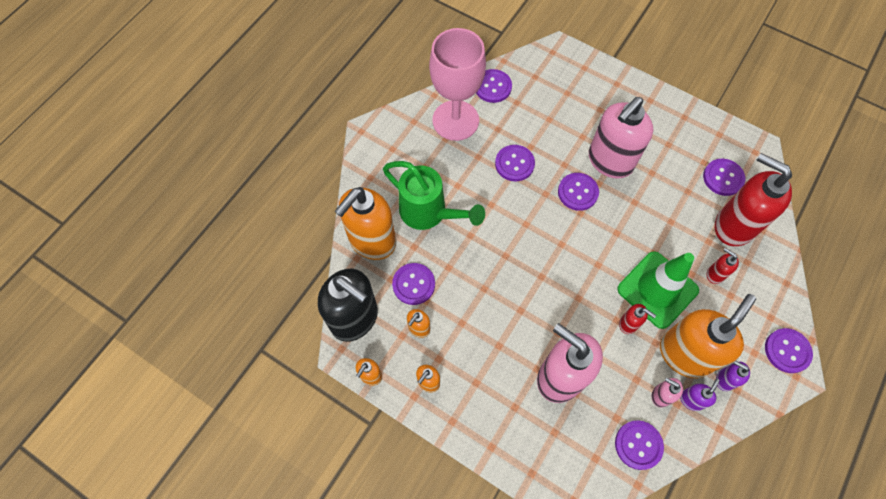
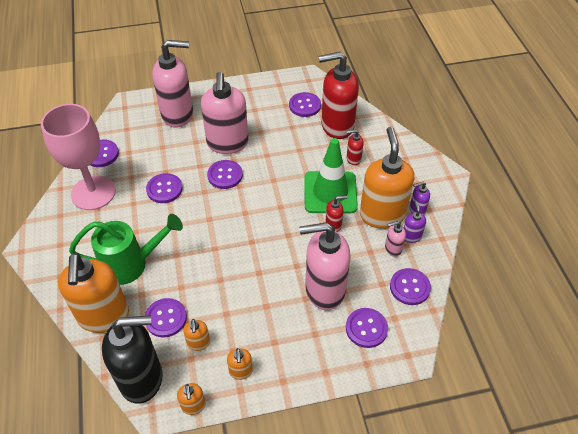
camera: 45 degrees left, 15 degrees down
purple button [765,328,813,373] -> purple button moved to [346,308,388,348]
none -> pink soap dispenser [152,40,193,127]

